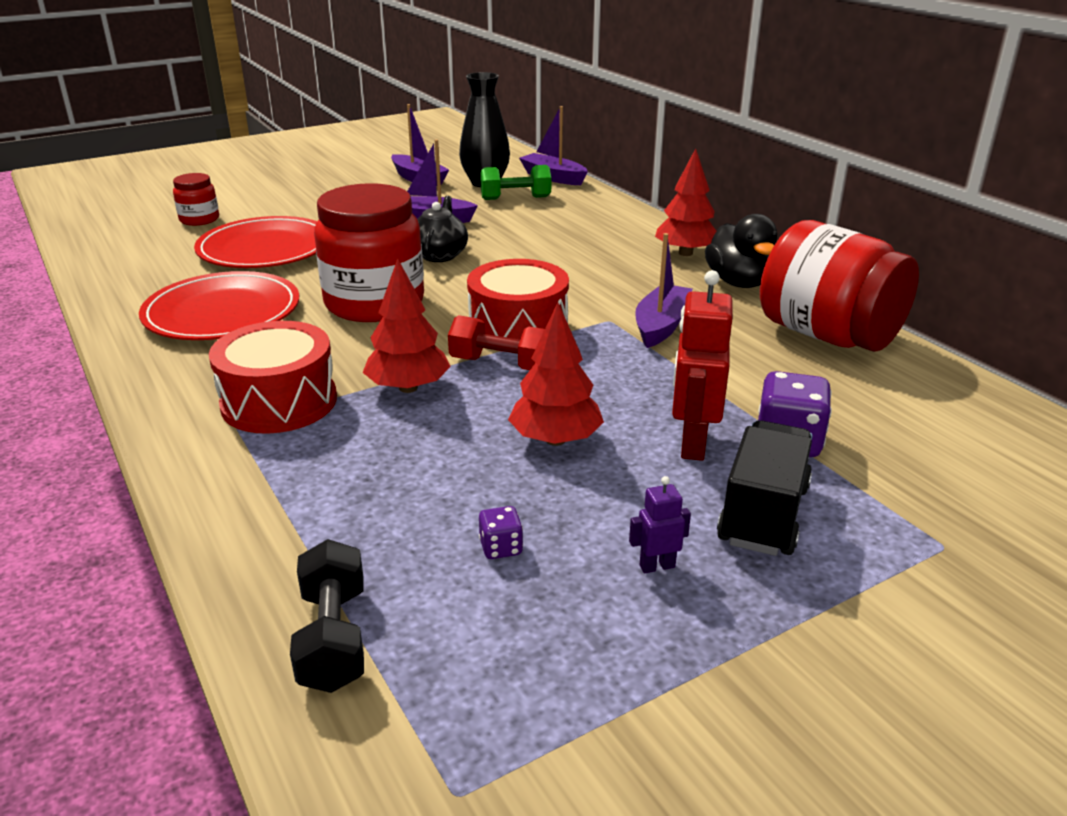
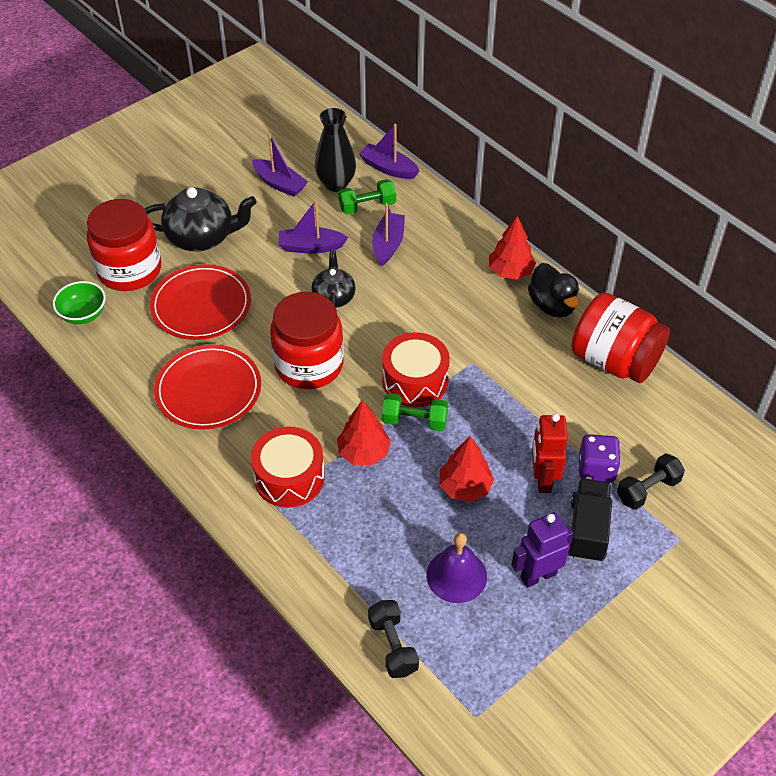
camera: 10 degrees left, 20 degrees up
red jar [173,173,219,226] -> red jar [87,199,161,291], size x2.11
red dumbbell [448,315,545,370] -> green dumbbell [382,393,448,431]
purple dice [479,506,523,559] -> purple bell [427,533,487,603]
purple robot [629,476,691,573] -> purple robot [511,512,574,588], size x2.02
purple boat [635,233,692,348] -> purple boat moved to [372,203,405,266]
none -> green bowl [53,281,105,324]
none -> black teapot [145,187,257,252]
none -> black dumbbell [617,453,685,510]

